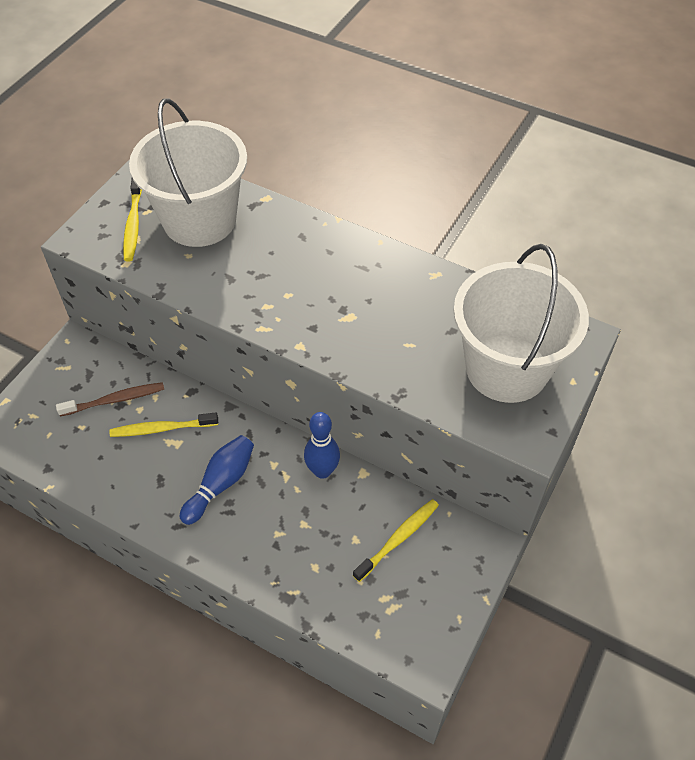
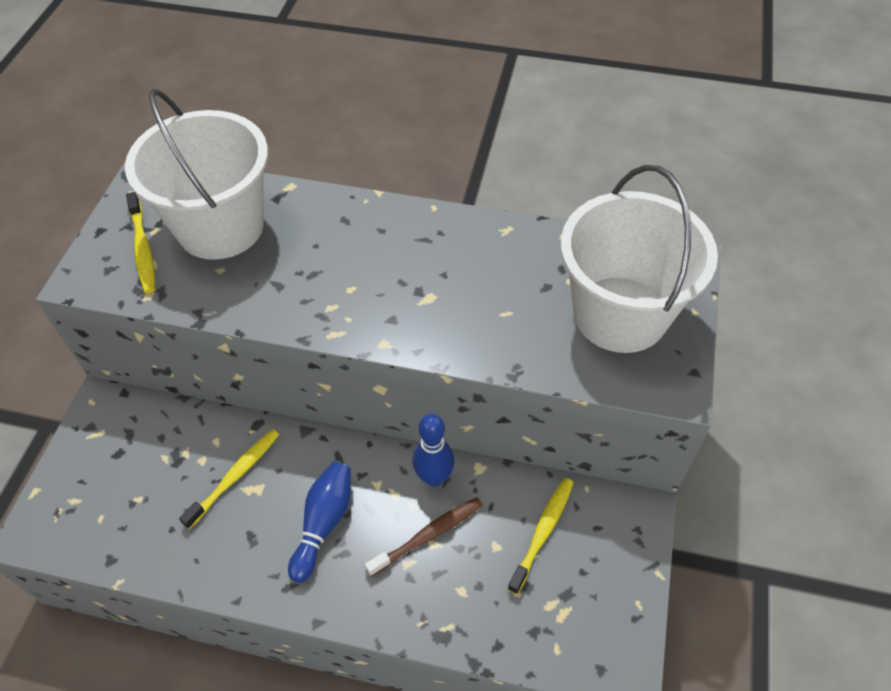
camera: 15 degrees left, 0 degrees up
brown toothbrush [56,382,164,416] -> brown toothbrush moved to [365,497,483,577]
yellow toothbrush [110,413,218,437] -> yellow toothbrush turned 150 degrees clockwise [179,429,279,529]

